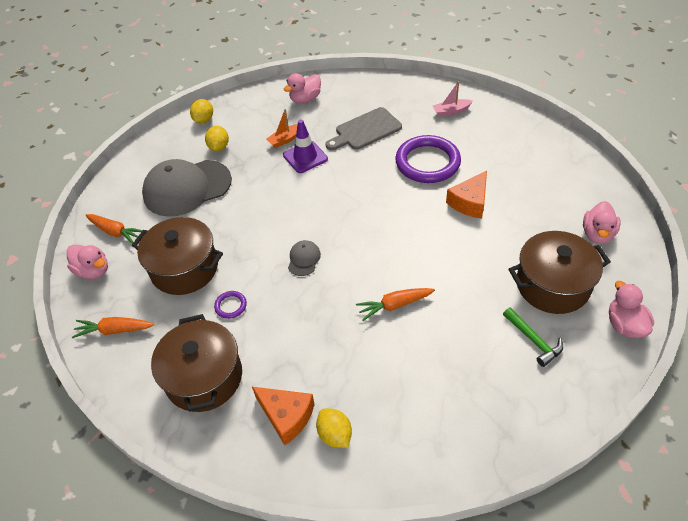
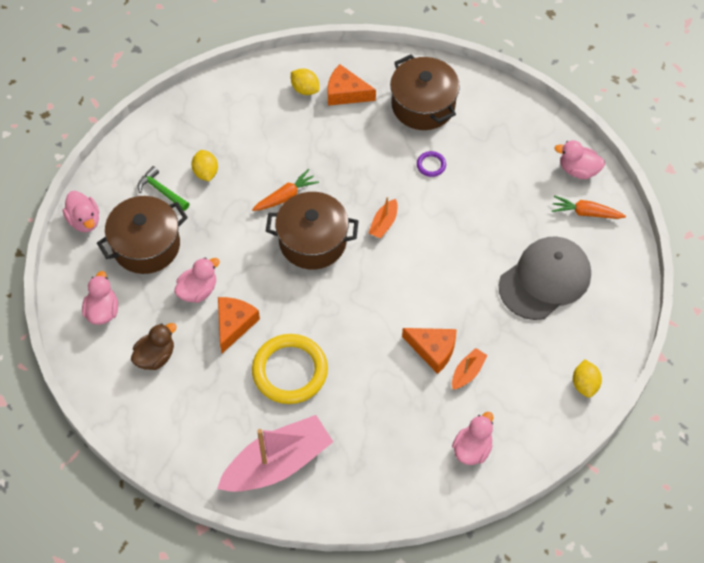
camera: 160 degrees right, 10 degrees up
orange carrot [72,317,154,338] -> none
brown pot [132,217,223,295] -> brown pot moved to [266,192,358,269]
yellow lemon [205,126,229,151] -> yellow lemon moved to [191,150,218,181]
purple traffic cone [283,120,328,173] -> orange cheese [402,328,457,374]
grey cap [288,240,321,276] -> orange boat [369,197,398,239]
grey cutting board [326,107,402,150] -> none
purple ring [395,135,461,183] -> yellow ring [252,334,328,404]
pink boat [433,81,473,117] -> pink boat [217,415,333,492], size x2.29
none -> brown duck [131,323,177,370]
none -> pink duck [174,258,220,303]

